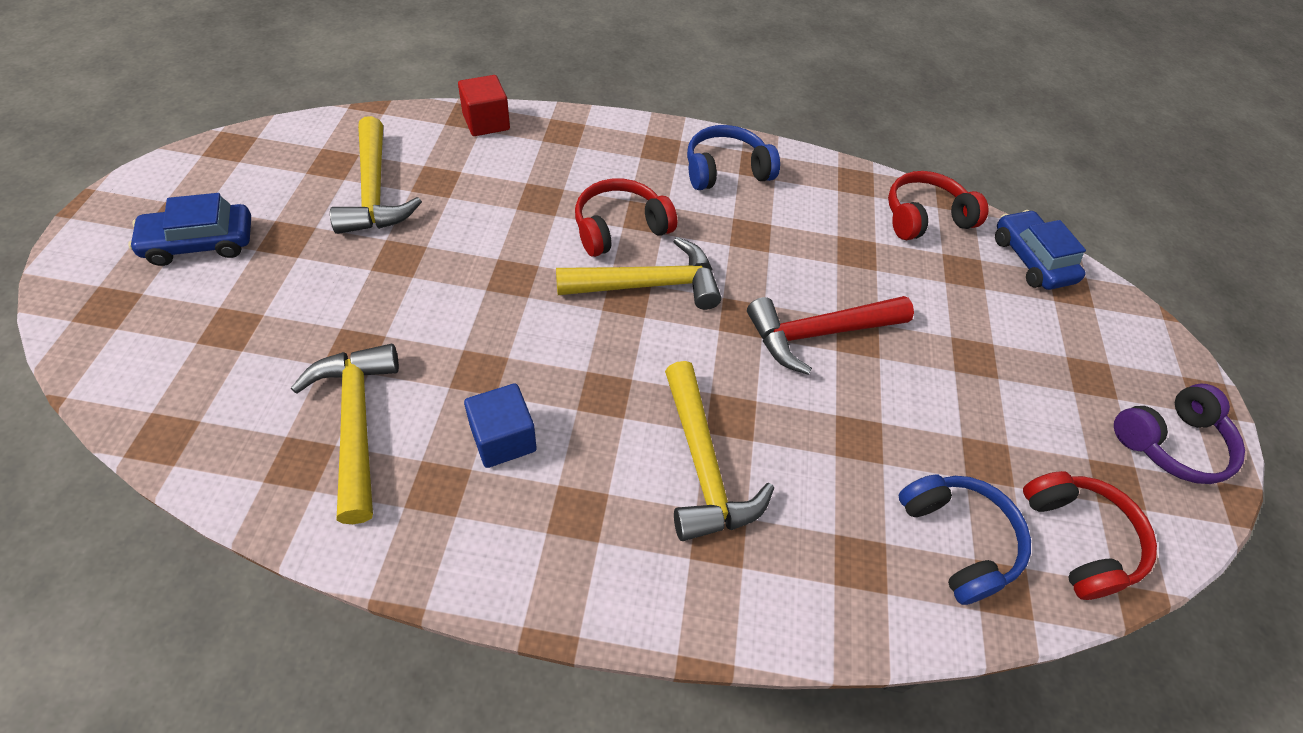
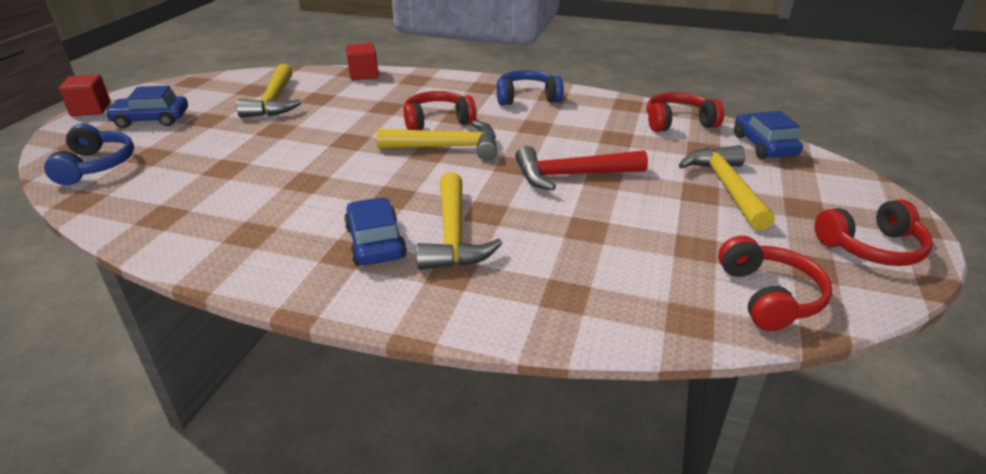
camera: 15 degrees right, 20 degrees down
yellow hammer [291,344,399,524] -> yellow hammer moved to [679,145,775,230]
blue cube [464,383,537,468] -> none
blue headphones [899,474,1031,605] -> blue headphones moved to [44,124,134,185]
purple headphones [1114,384,1245,484] -> red headphones [815,199,933,266]
none -> red cube [59,74,110,116]
none -> blue car [344,197,407,266]

